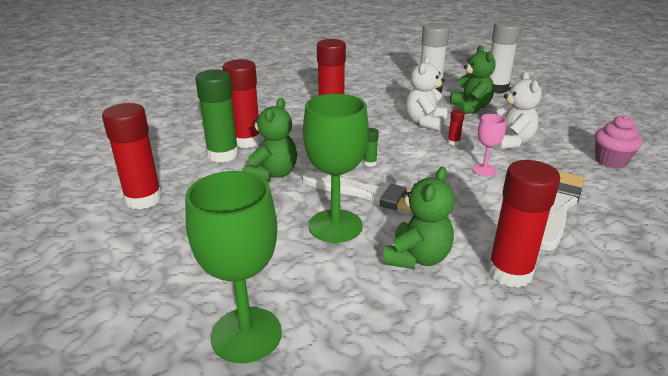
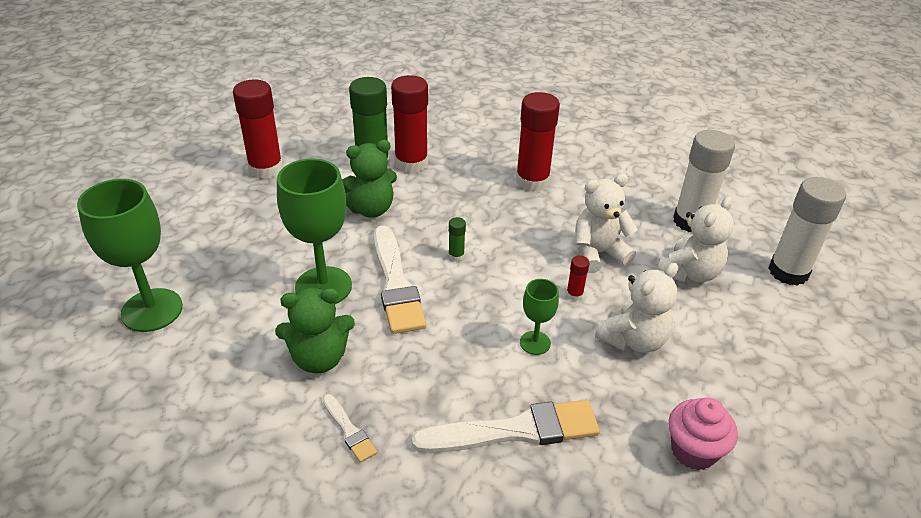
camera: 50 degrees right, 10 degrees up
green teddy bear [450,45,496,114] -> white teddy bear [657,196,734,282]
pink goblet [473,114,506,176] -> green goblet [520,279,559,355]
red glue stick [488,160,560,288] -> white brush [322,394,377,463]

